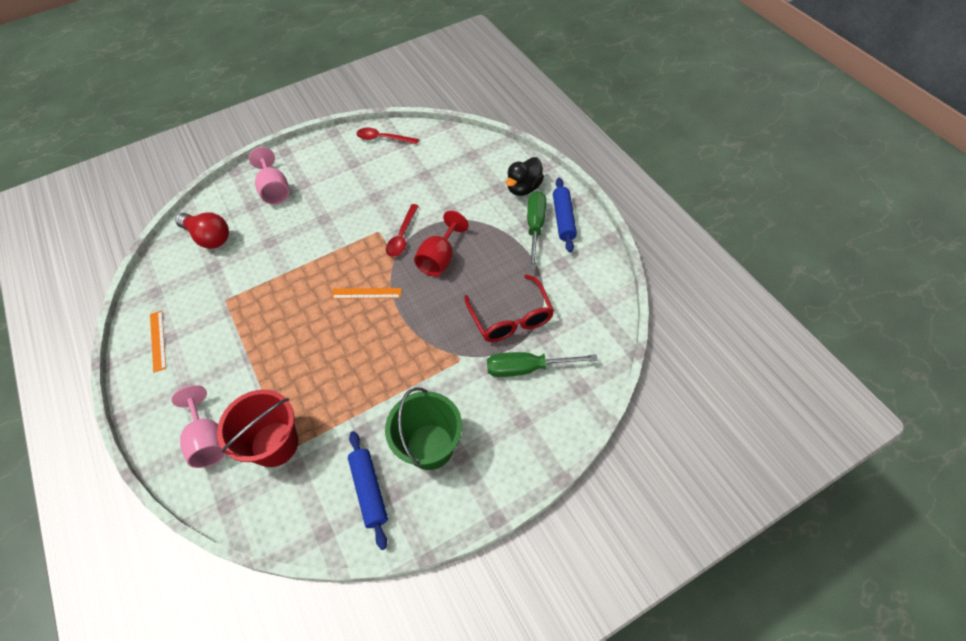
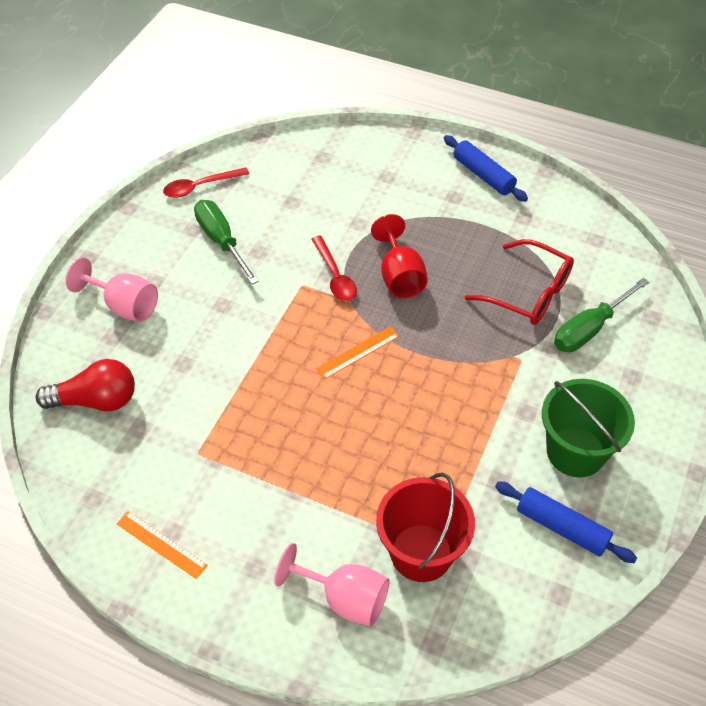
camera: 40 degrees left, 5 degrees down
black duck [506,157,544,196] -> none
green screwdriver [527,191,546,269] -> green screwdriver moved to [194,200,259,284]

